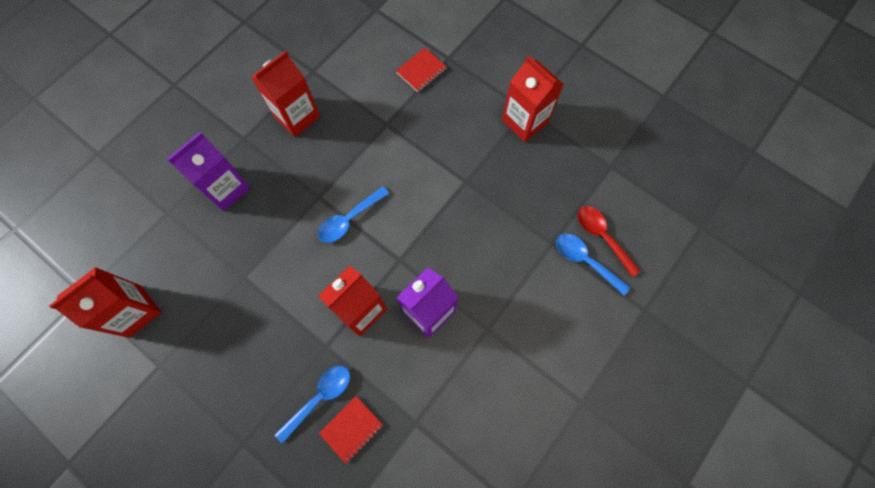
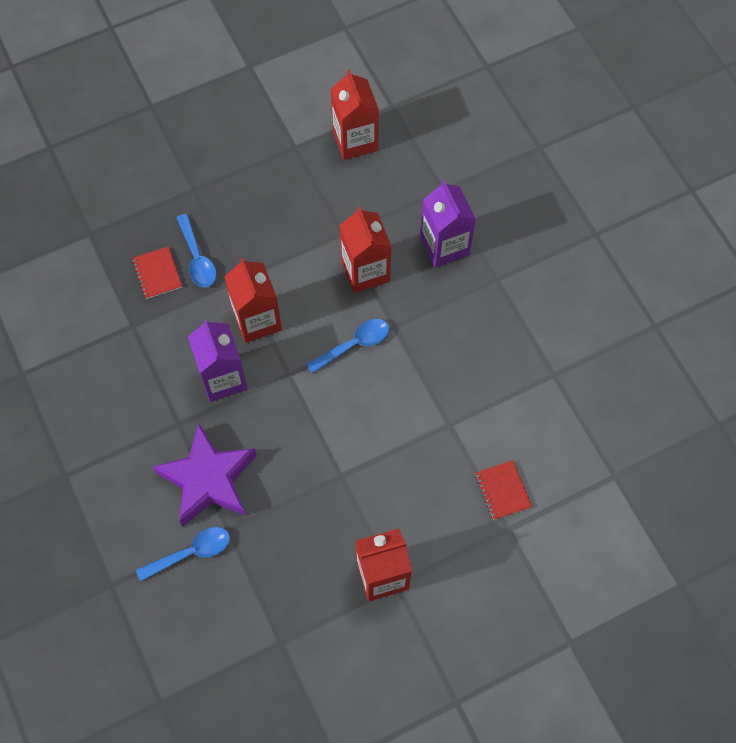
camera: 115 degrees right, 5 degrees down
red carton [251,51,320,137] -> red carton moved to [340,206,392,293]
blue spoon [318,186,389,243] -> blue spoon turned 75 degrees clockwise [306,319,389,374]
red spoon [578,206,641,277] -> none
none -> purple star [152,423,257,527]

